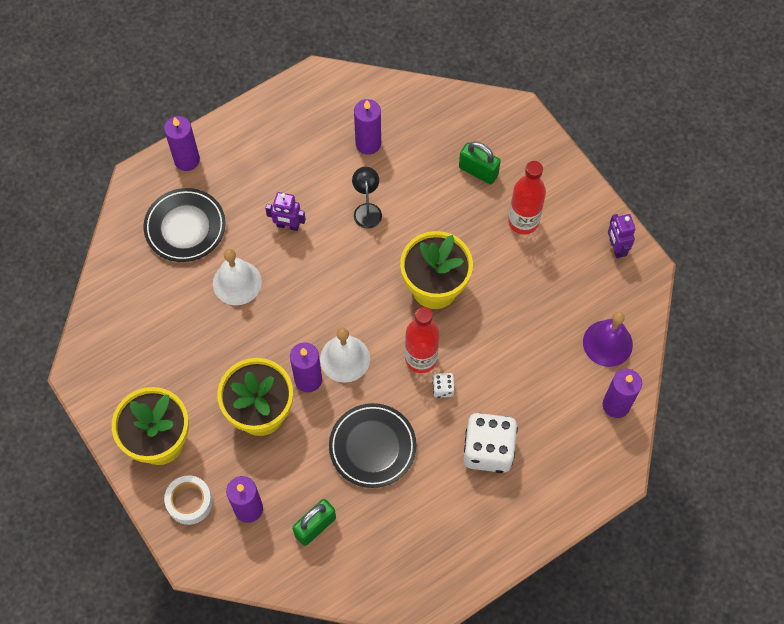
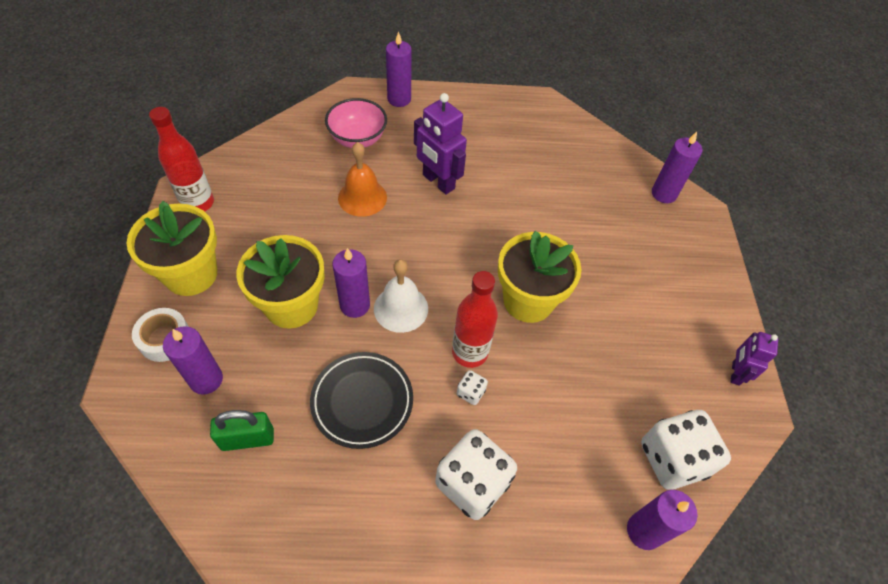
camera: 30 degrees right, 10 degrees down
black plate [143,188,226,262] -> pink bowl [325,98,387,148]
white bell [213,249,262,305] -> orange bell [338,142,387,217]
purple robot [265,192,306,231] -> purple robot [414,93,467,195], size x1.64
black lamp [352,167,382,229] -> none
purple candle [354,99,381,155] -> purple candle moved to [652,132,702,203]
green padlock [459,141,501,184] -> none
red bottle [508,161,546,235] -> red bottle moved to [149,107,214,212]
purple bell [583,312,633,367] -> white dice [641,410,731,490]

